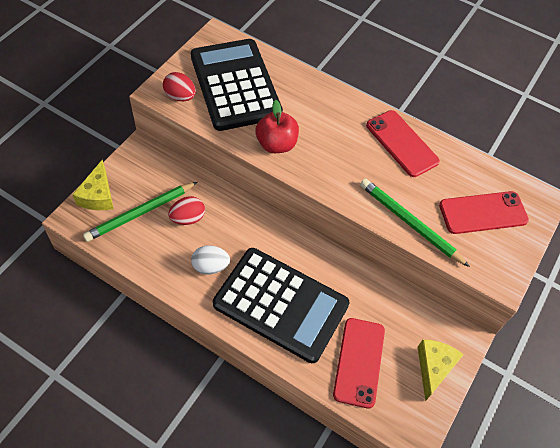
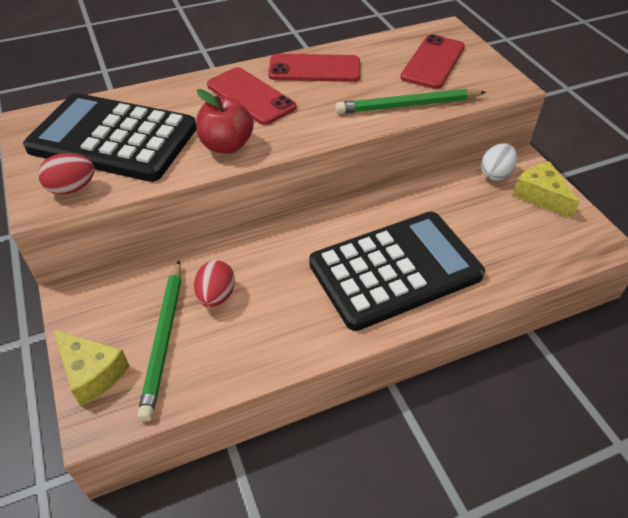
camera: 50 degrees left, 10 degrees down
white egg [191,245,230,275] -> white egg moved to [481,143,517,181]
red phone [333,318,385,409] -> red phone moved to [207,67,296,125]

